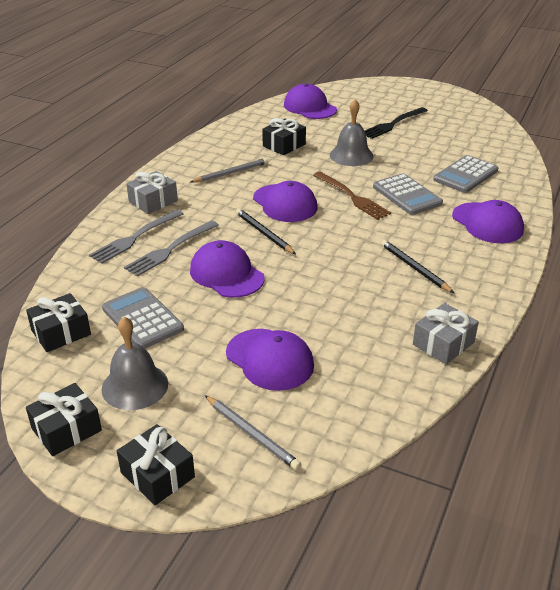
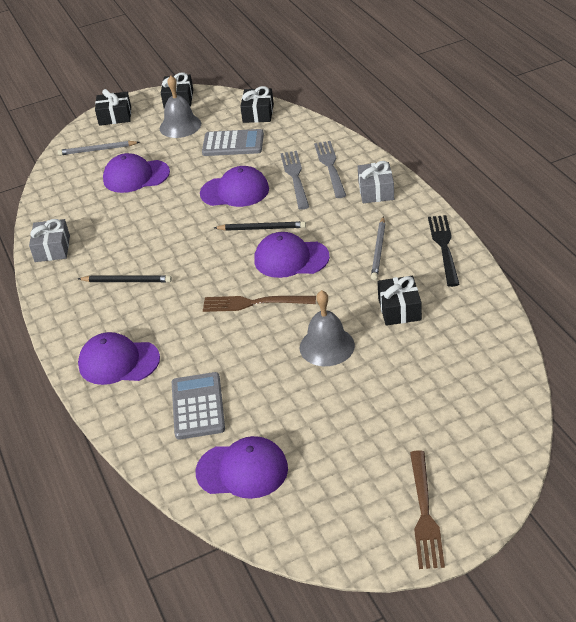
camera: 135 degrees right, 5 degrees up
purple cap [284,84,337,119] -> purple cap moved to [196,436,288,499]
black fork [365,107,428,139] -> black fork moved to [428,215,460,287]
grey calculator [373,173,443,215] -> none
none -> brown fork [410,450,445,569]

